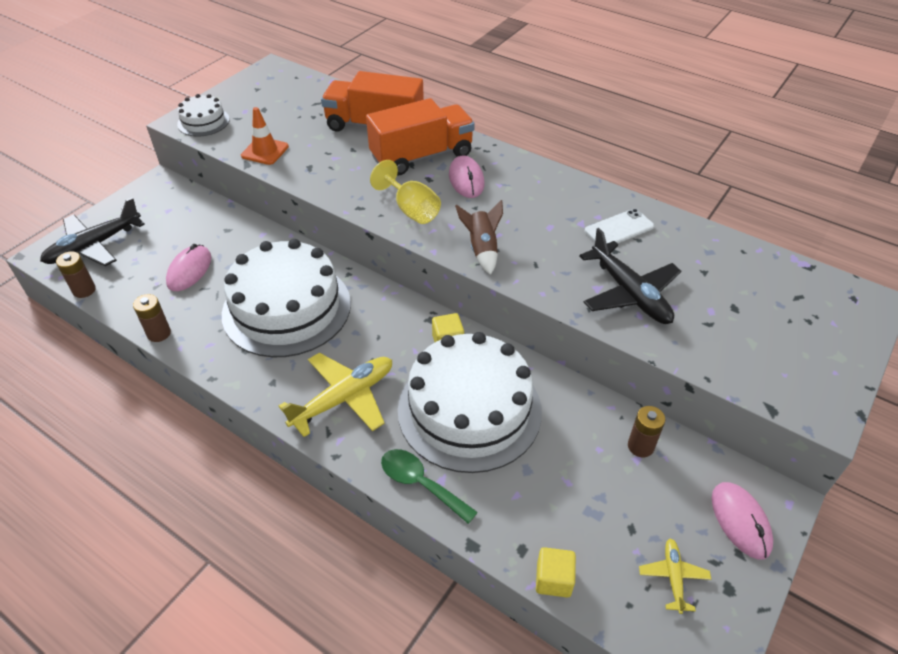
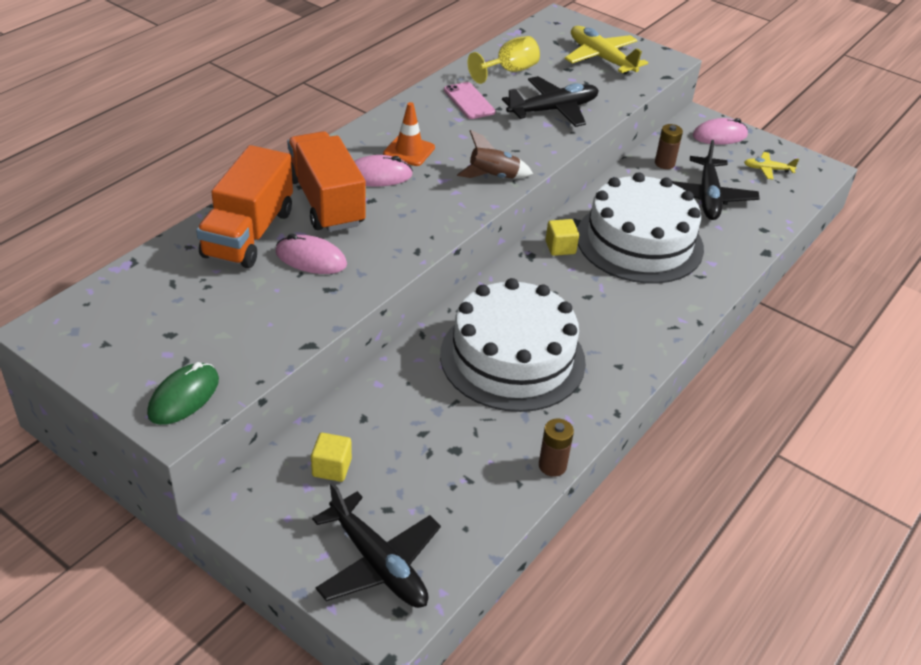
camera: 90 degrees left, 5 degrees down
brown battery [56,251,96,298] -> none
pink mouse [166,244,211,291] -> pink mouse moved to [276,234,347,274]
white cake [177,94,230,136] -> green mouse [147,362,219,425]
orange traffic cone [241,107,289,165] -> orange traffic cone moved to [383,102,435,166]
yellow plane [279,353,392,437] -> yellow plane moved to [565,26,648,74]
yellow goblet [370,160,441,224] -> yellow goblet moved to [468,36,540,84]
green spoon [381,449,478,524] -> none
yellow cube [536,547,576,598] -> yellow cube moved to [311,433,352,482]
white phone [585,209,654,244] -> pink phone [444,82,495,119]
none -> black plane [672,140,760,220]

